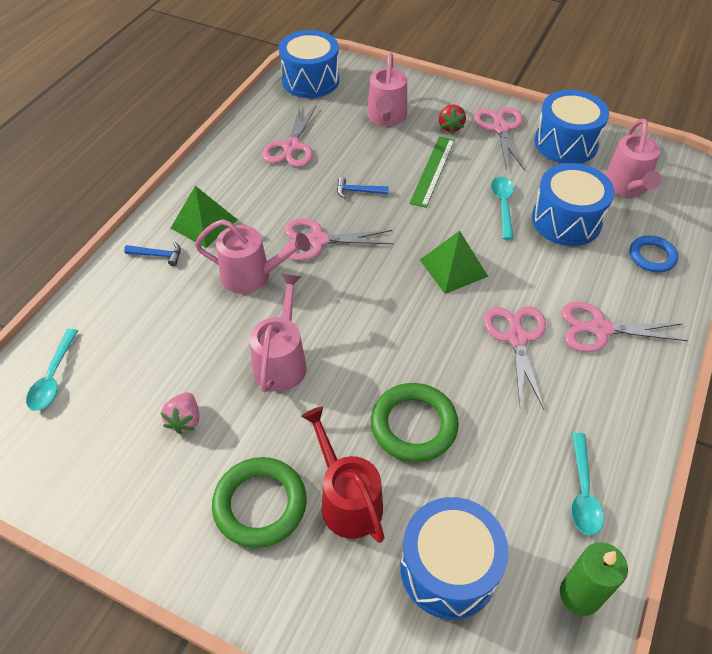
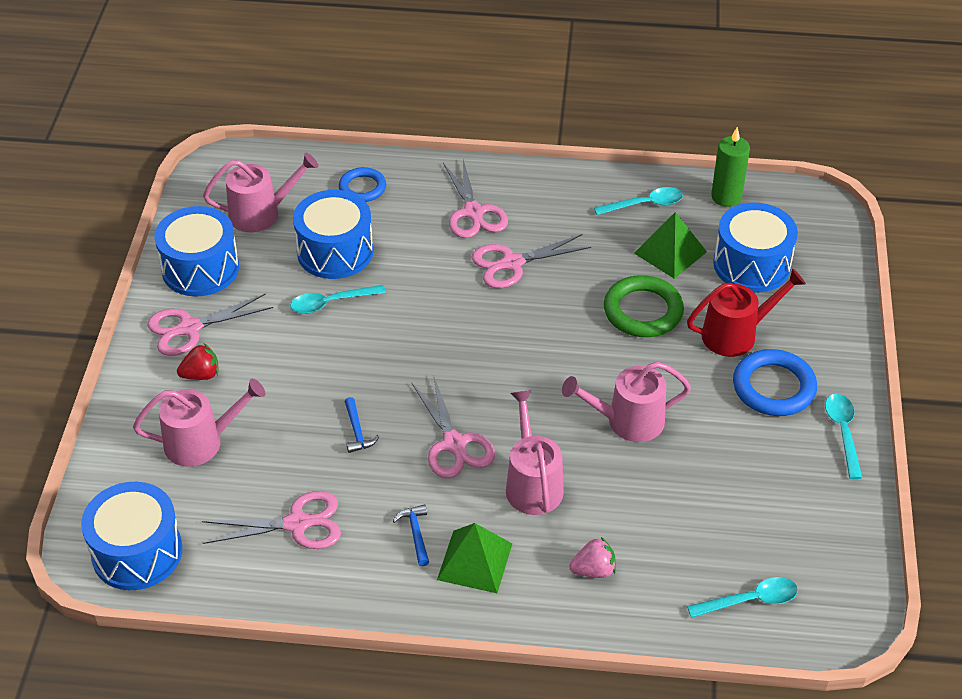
camera: 110 degrees left, 5 degrees down
blue hammer [124,242,181,266] -> blue hammer moved to [393,504,429,566]
pink strawberry [160,392,199,434] -> pink strawberry moved to [569,537,616,578]
green ring [212,457,307,548] -> blue ring [733,349,817,416]
red watering can [301,407,385,543] -> red watering can turned 150 degrees counterclockwise [687,268,806,357]
green ruler [409,136,455,208] -> none
green pyramid [420,231,488,294] -> green pyramid moved to [634,212,707,279]
none -> turquoise spoon [825,394,862,479]

